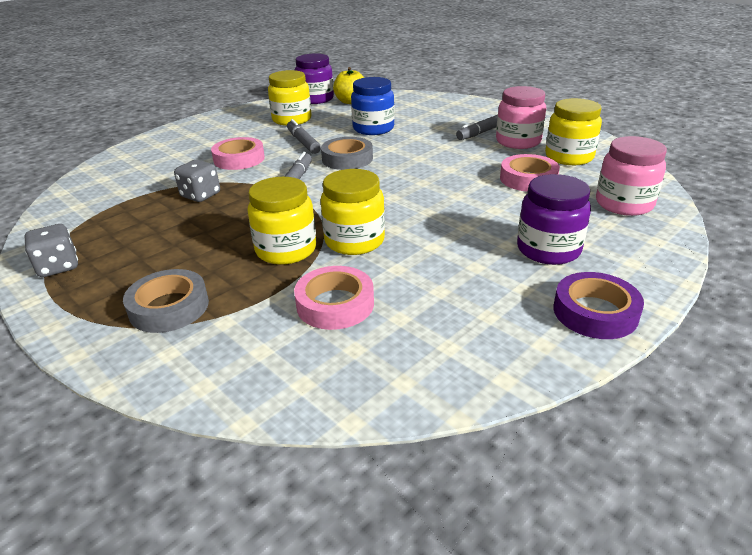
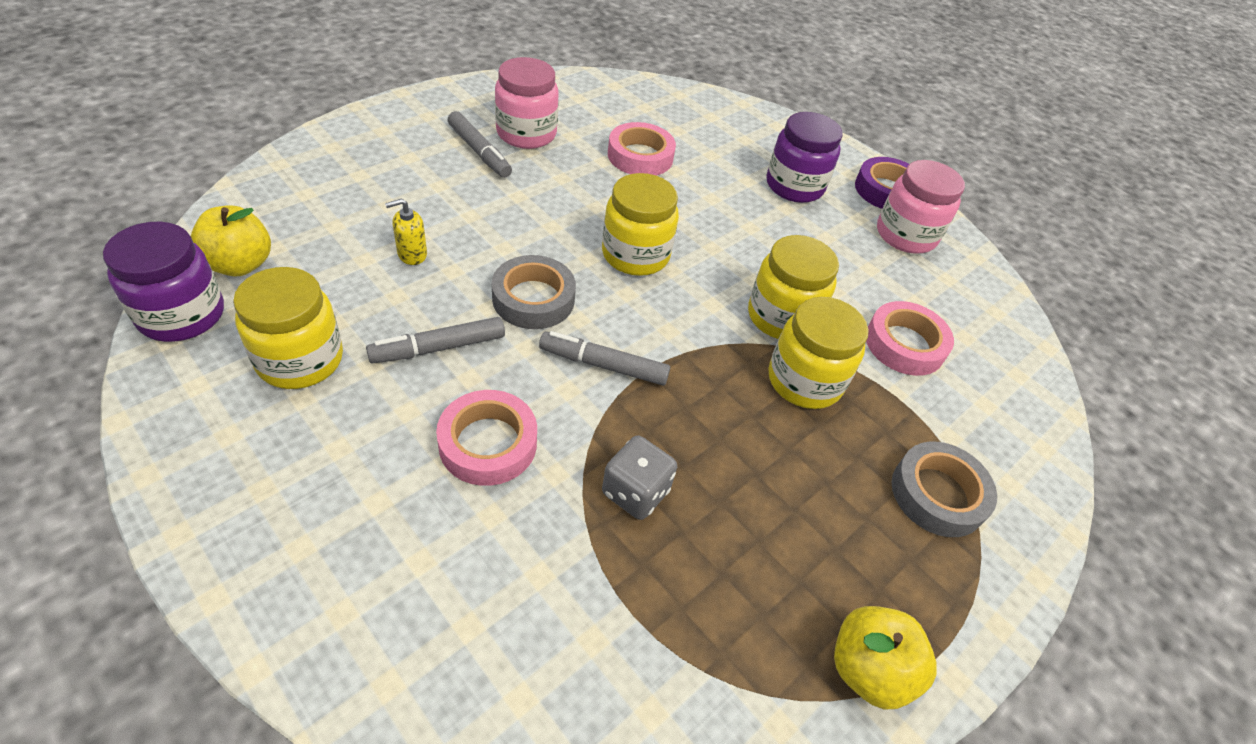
camera: 95 degrees left, 15 degrees up
grey dice [24,224,78,277] -> yellow apple [834,606,937,709]
blue jar [351,77,395,135] -> yellow soap dispenser [385,199,427,265]
yellow jar [545,98,602,165] -> yellow jar moved to [602,173,679,276]
pink jar [596,136,667,216] -> pink jar moved to [877,160,965,254]

